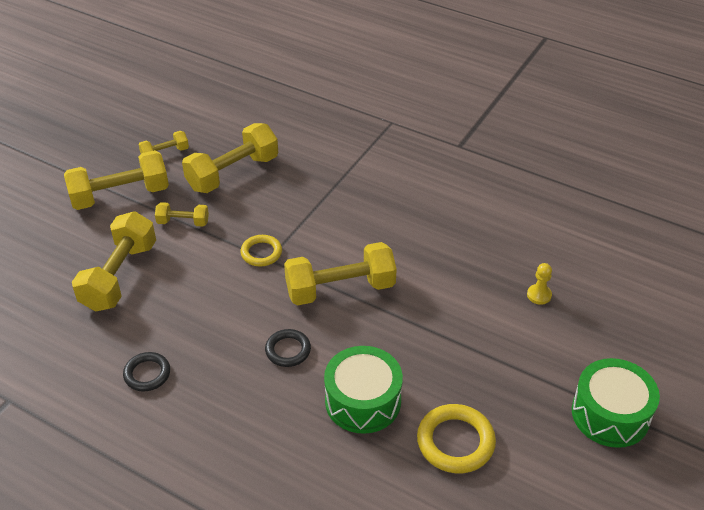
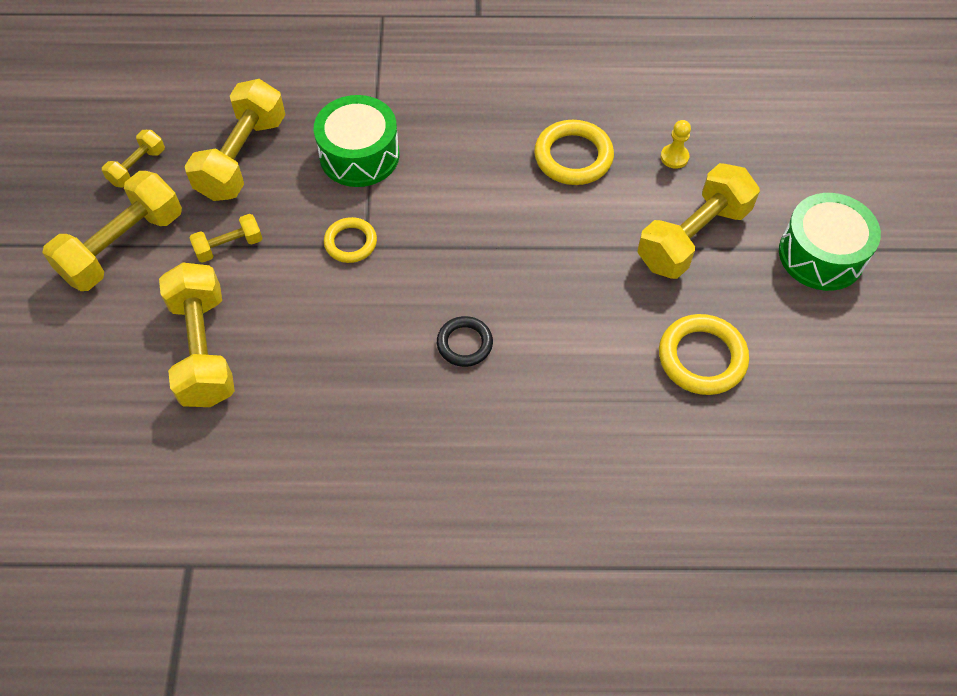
camera: 30 degrees left, 15 degrees up
black ring [123,352,170,391] -> none
yellow dumbbell [284,242,397,305] -> yellow dumbbell moved to [637,163,760,279]
green drum [324,346,403,434] -> green drum moved to [314,95,400,187]
none -> yellow ring [534,120,614,185]

